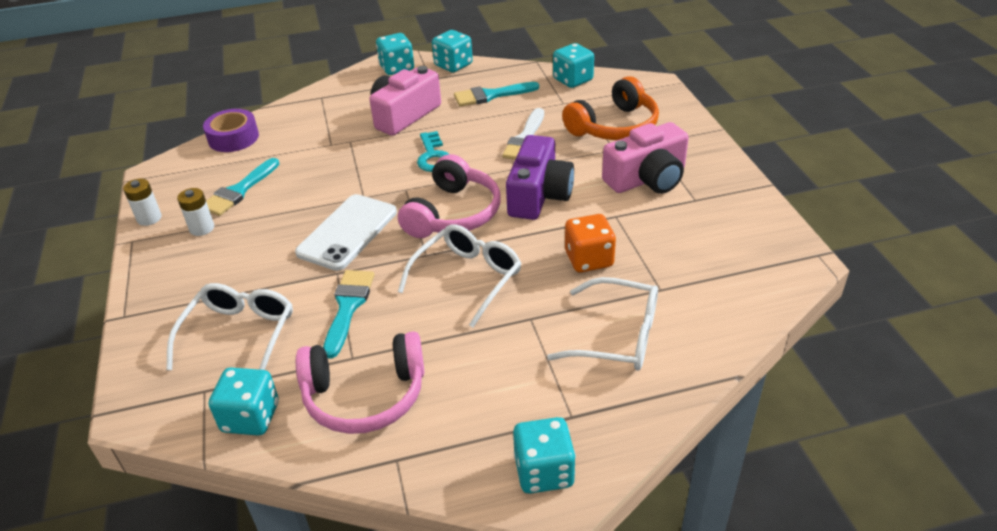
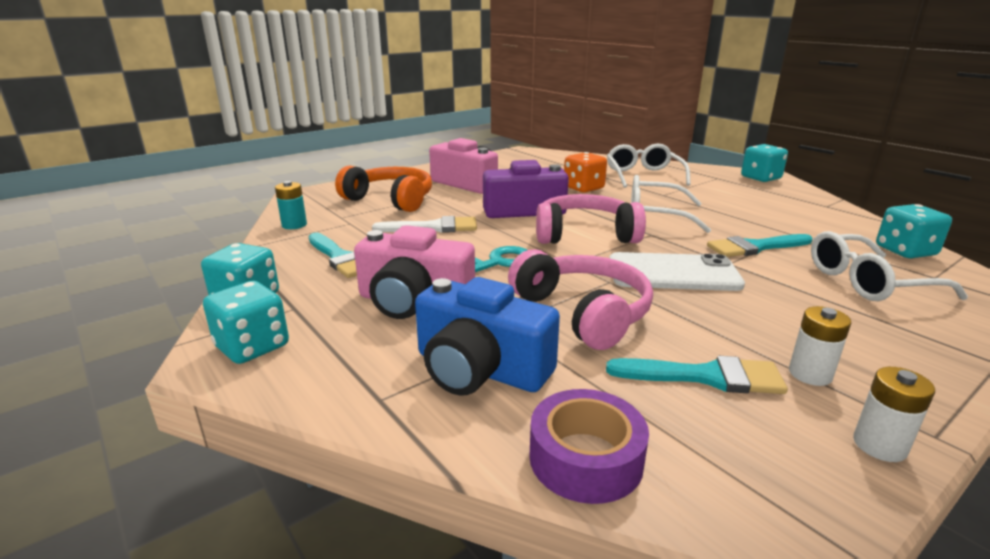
camera: 115 degrees left, 15 degrees down
pink headphones [296,331,424,434] -> pink headphones moved to [508,249,653,350]
turquoise dice [553,43,594,88] -> turquoise battery [275,181,307,229]
none -> blue camera [415,277,560,396]

